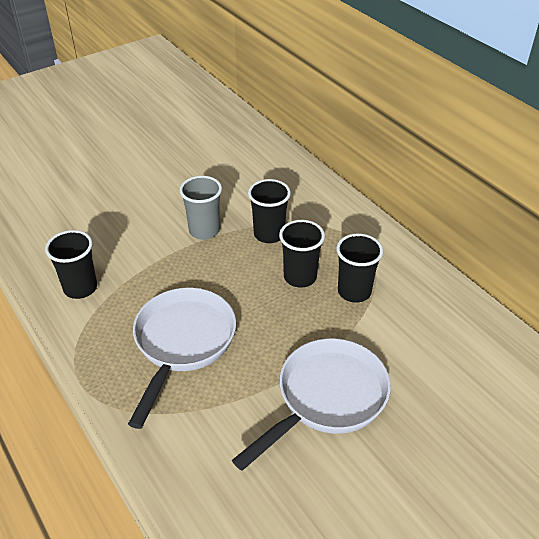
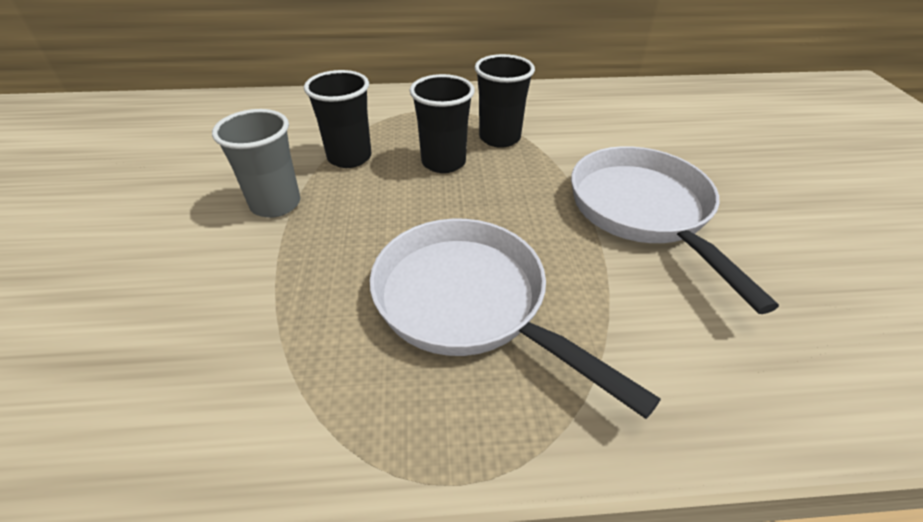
camera: 60 degrees left, 0 degrees up
black cup [45,230,97,299] -> none

